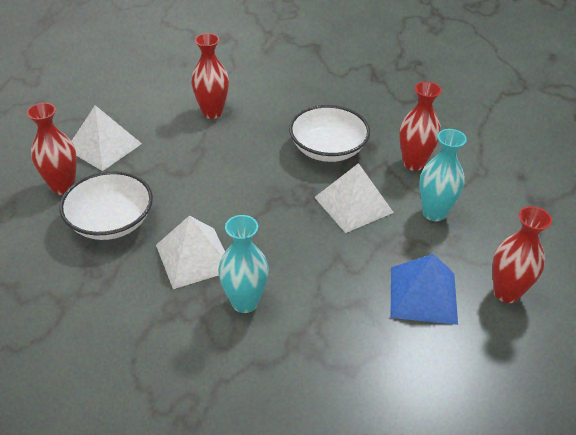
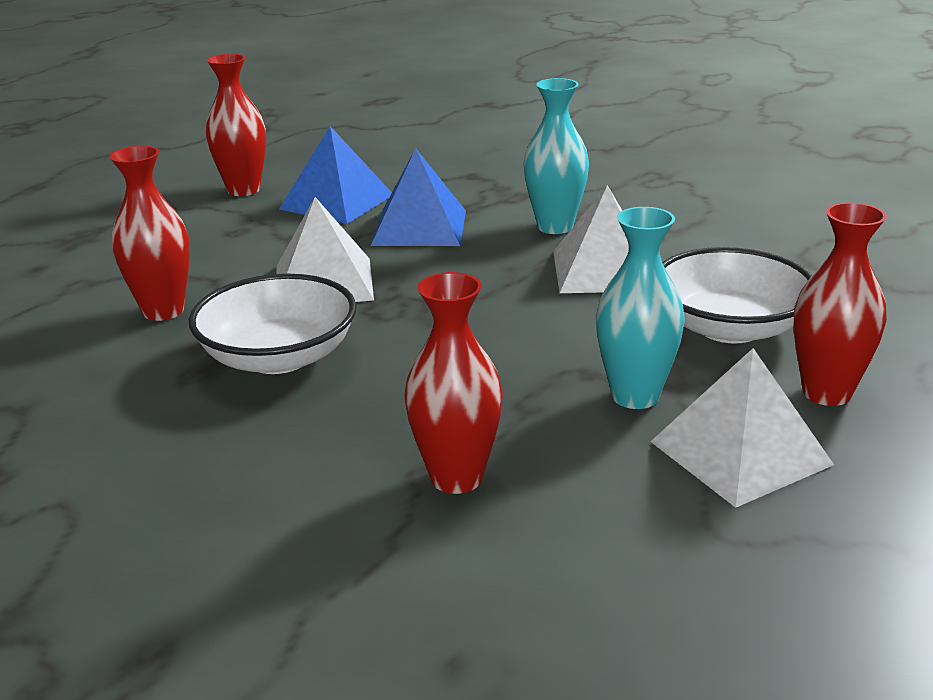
camera: 155 degrees left, 15 degrees down
turquoise vase [419,129,467,221] -> turquoise vase moved to [596,207,685,409]
none -> blue pyramid [371,148,466,246]

